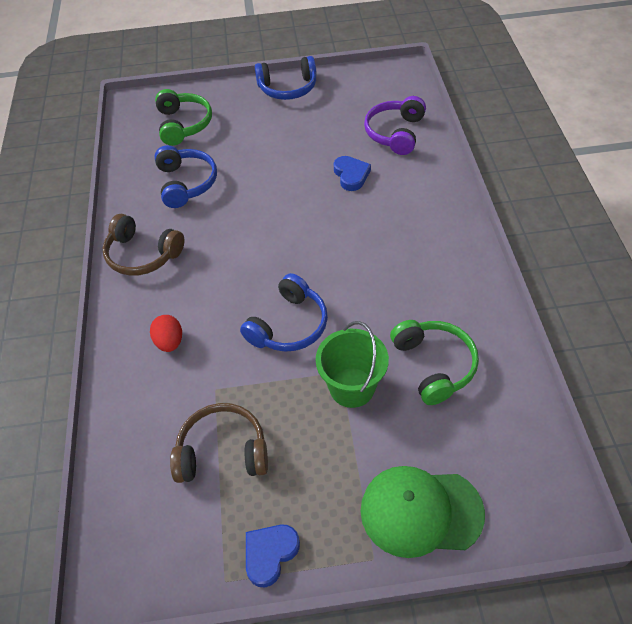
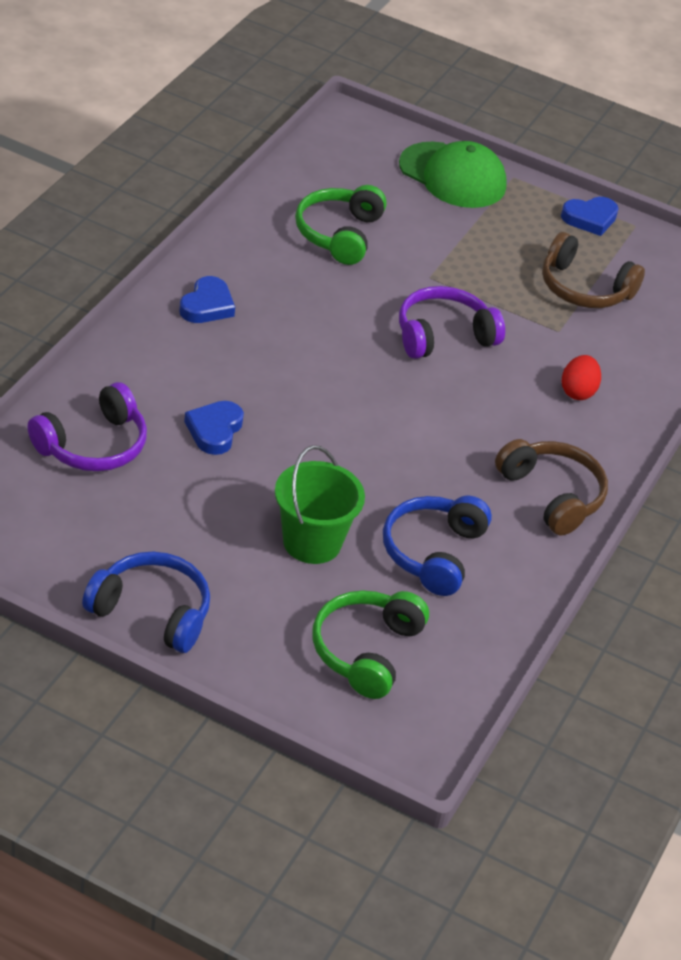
camera: 155 degrees left, 10 degrees down
blue headphones [240,273,328,352] -> purple headphones [399,286,505,359]
green bucket [316,321,389,408] -> green bucket moved to [275,445,365,564]
none -> blue heart [179,276,235,323]

